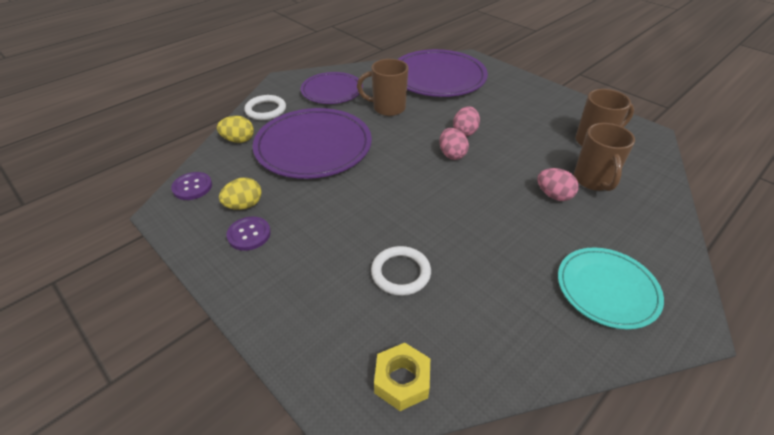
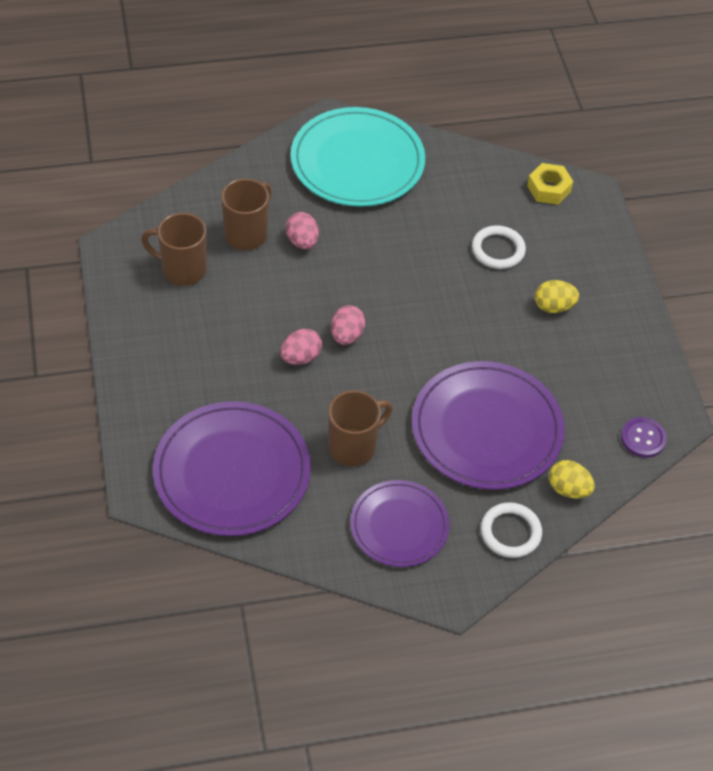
camera: 150 degrees left, 10 degrees up
yellow egg [219,177,262,210] -> yellow egg moved to [535,280,579,313]
purple button [226,217,271,251] -> none
brown mug [357,59,408,116] -> brown mug turned 75 degrees counterclockwise [328,390,392,467]
turquoise plate [558,247,664,329] -> turquoise plate [291,107,425,207], size x1.61

